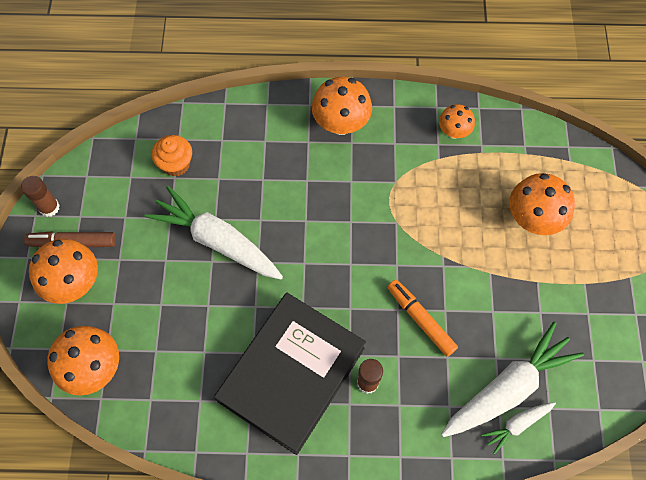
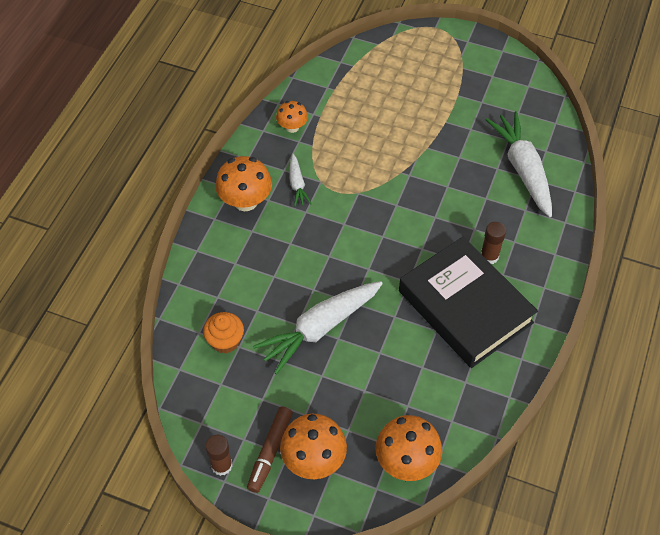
camera: 70 degrees left, 10 degrees down
orange marker [387,280,458,357] -> none
white carrot [482,402,556,454] -> white carrot moved to [290,154,312,207]
orange mushroom [509,173,575,235] -> none

